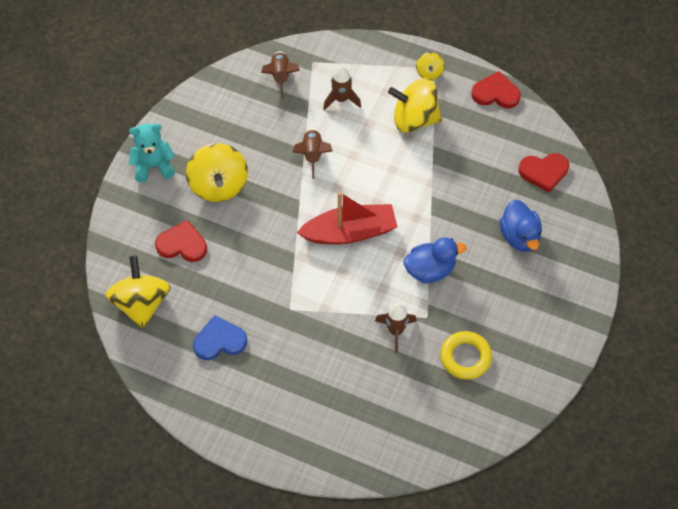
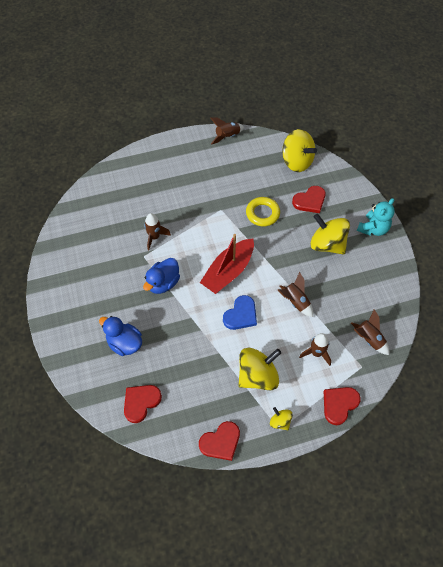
camera: 140 degrees right, 0 degrees up
blue heart [193,315,247,360] -> blue heart moved to [223,295,257,330]
yellow ring [440,331,492,380] -> yellow ring moved to [246,197,280,226]
none -> brown rocket [210,118,244,144]
none -> red heart [324,387,361,425]

